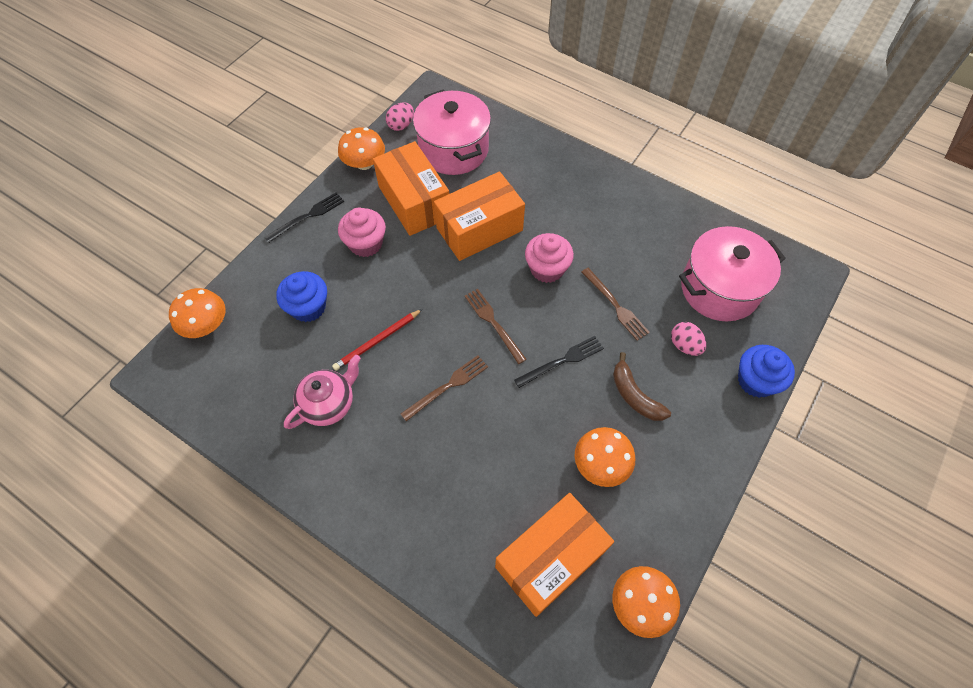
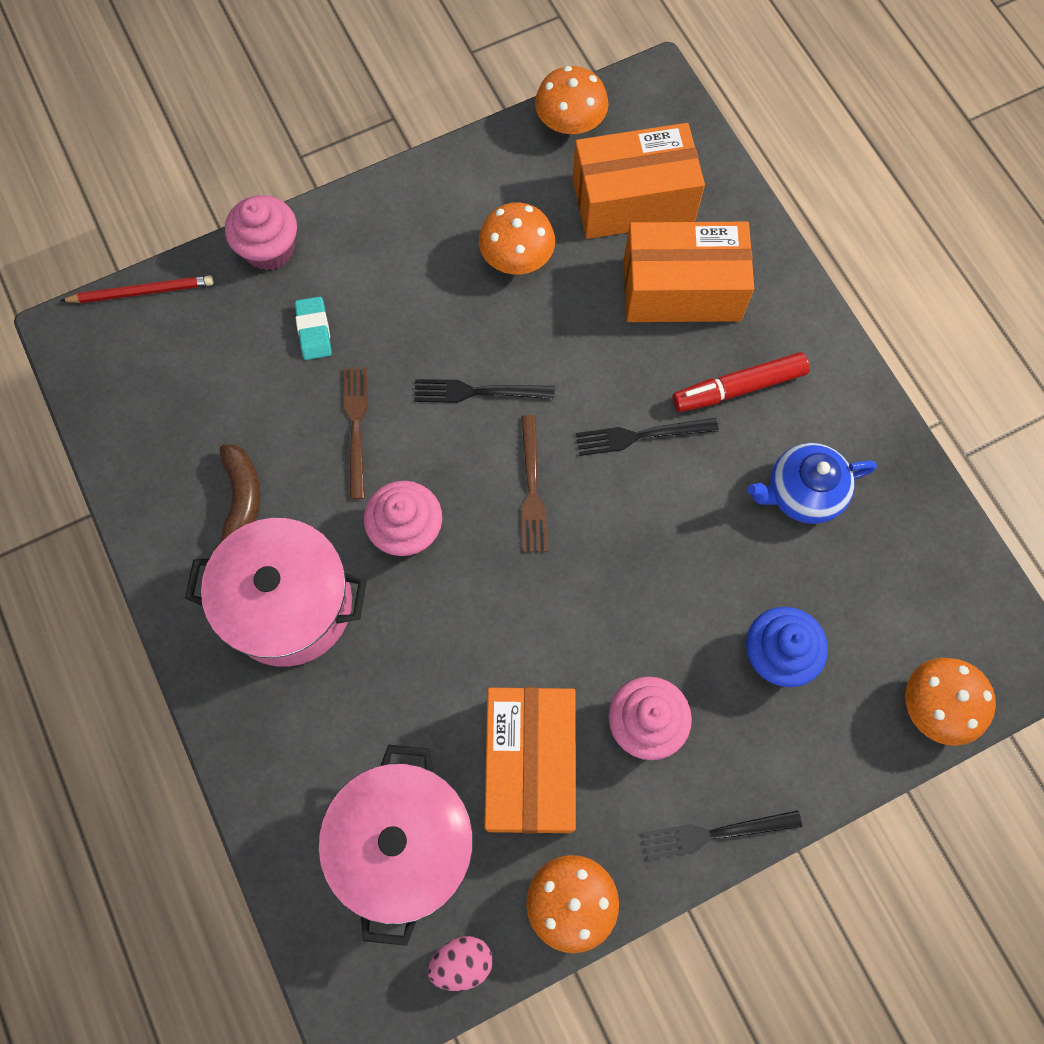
camera: 150 degrees left, 10 degrees up
pink teapot [284,355,361,429] -> blue teapot [748,443,877,524]
red pencil [332,309,422,371] -> red pencil moved to [60,275,214,303]
brown fork [401,355,488,421] -> black fork [576,418,719,456]
orange box [434,171,525,261] -> orange box moved to [624,222,754,322]
brown banana [613,352,671,421] -> brown banana moved to [212,444,261,552]
pink egg [671,322,706,356] -> turquoise eraser [295,297,332,360]
pink pot [679,226,786,321] -> pink pot moved to [185,518,367,667]
blue cupcake [738,345,795,398] -> pink cupcake [225,195,297,271]
none -> red marker [673,352,810,412]

